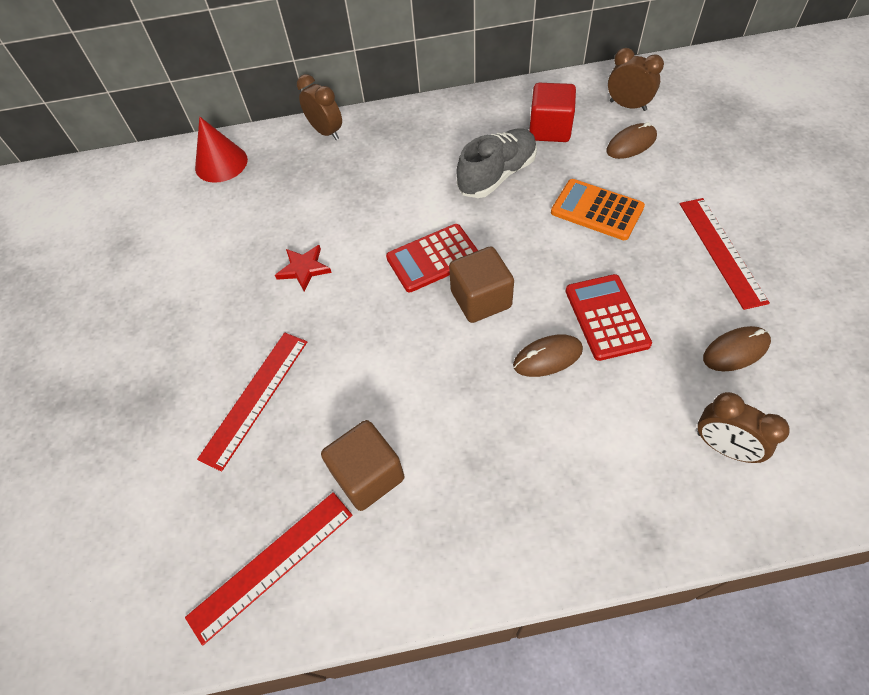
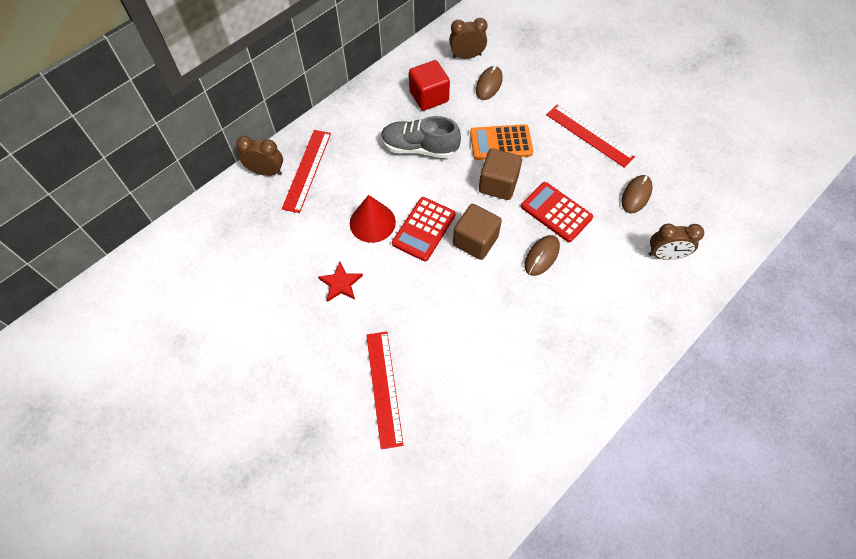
camera: 40 degrees left, 5 degrees up
red ruler [185,492,352,646] -> red ruler moved to [282,130,331,213]
red cone [195,117,248,183] -> red cone moved to [350,195,396,243]
brown cube [321,420,405,511] -> brown cube moved to [479,148,522,200]
grey shoe [457,129,537,198] -> grey shoe turned 90 degrees counterclockwise [381,116,461,158]

